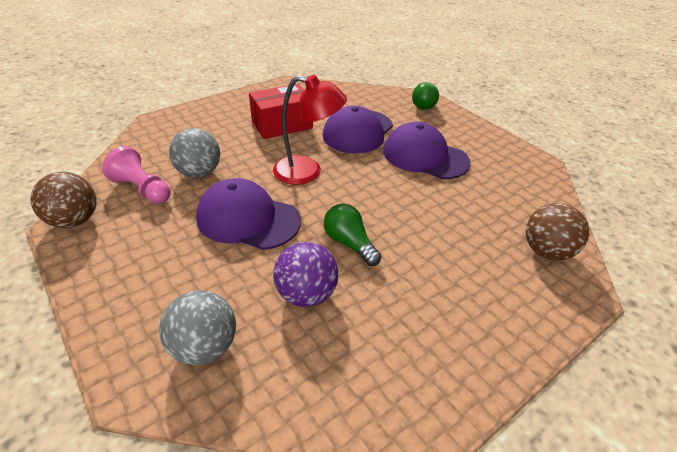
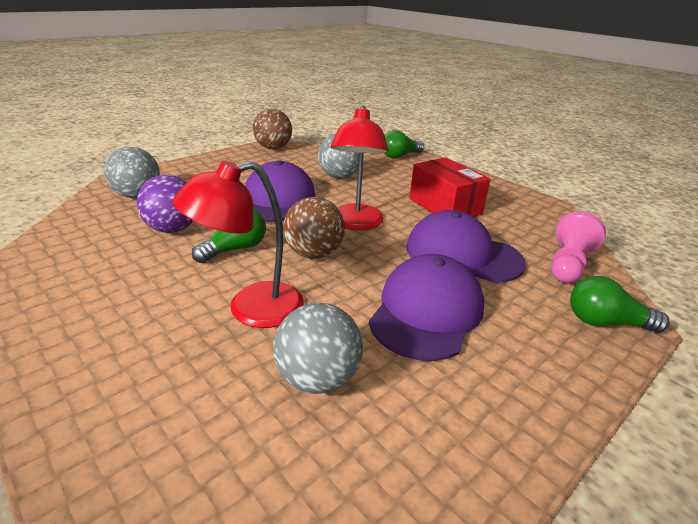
camera: 85 degrees right, 10 degrees down
pink pawn [102,146,171,204] -> pink pawn moved to [551,211,606,283]
brown ball [526,203,589,261] -> brown ball moved to [283,197,345,258]
none -> red lamp [173,160,304,328]
none -> grey ball [273,303,363,394]
none -> green light bulb [384,130,424,158]

